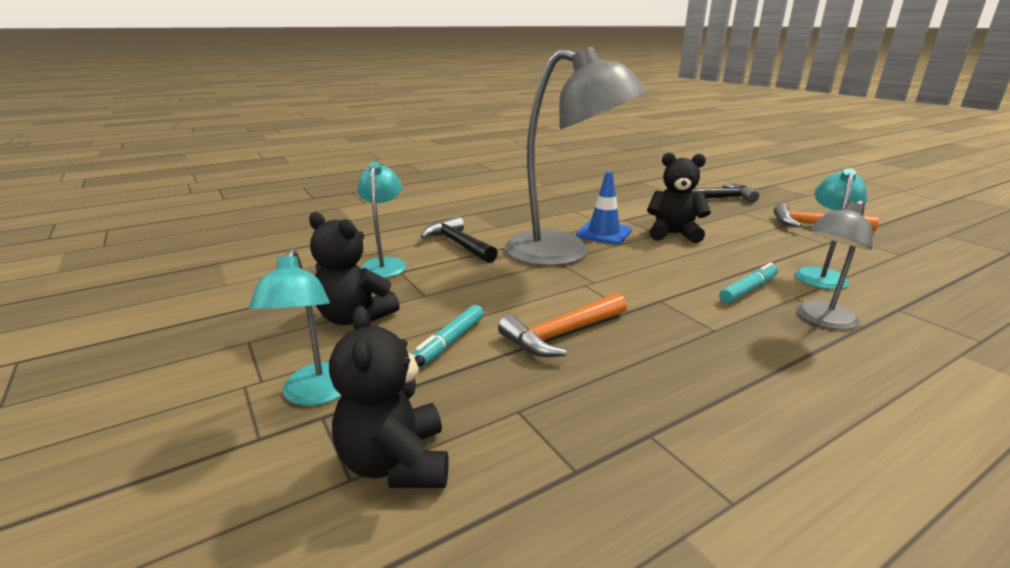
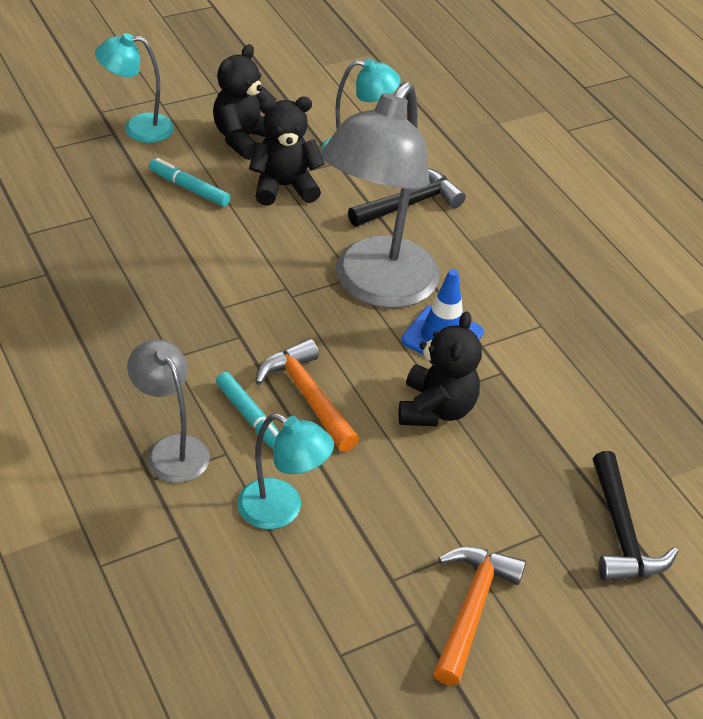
camera: 90 degrees right, 20 degrees up
black teddy bear [329,306,448,488] -> black teddy bear moved to [249,97,325,206]
orange hammer [498,293,627,357] -> orange hammer moved to [255,339,359,452]

